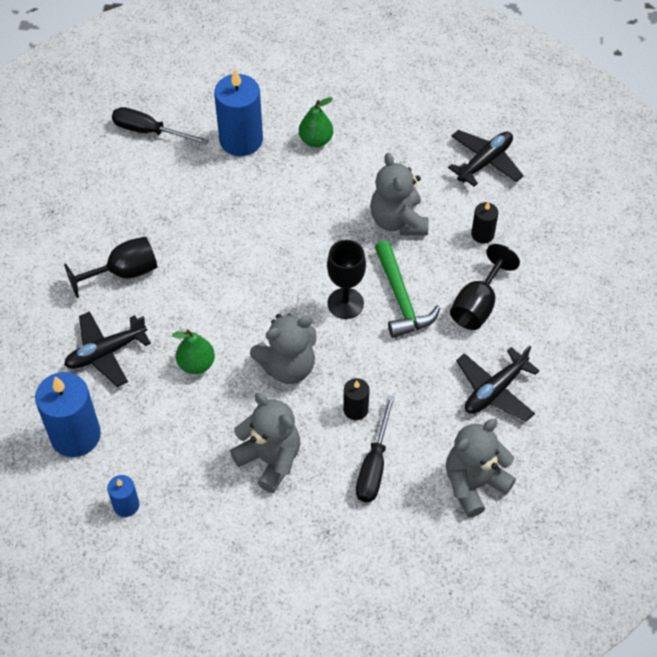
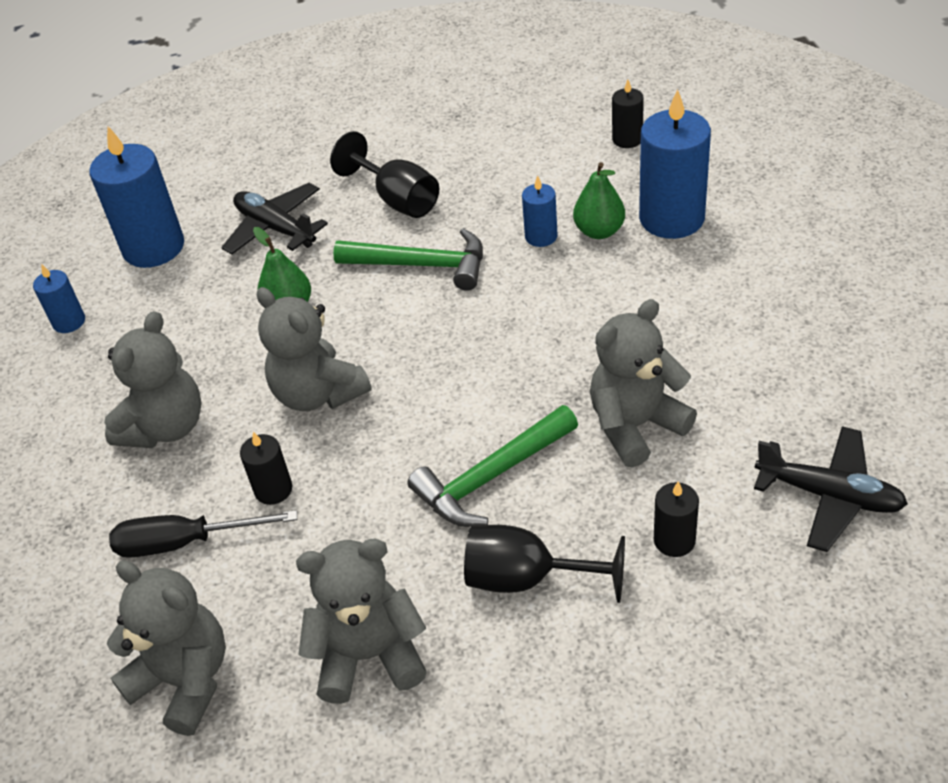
camera: 75 degrees right, 10 degrees down
black screwdriver [112,107,208,144] -> black candle [612,79,644,148]
green pear [299,97,333,147] -> green pear moved to [573,162,625,239]
black goblet [327,240,366,319] -> none
black plane [456,345,540,421] -> grey teddy bear [296,539,427,704]
none -> green hammer [333,228,483,291]
none -> blue candle [522,175,558,247]

